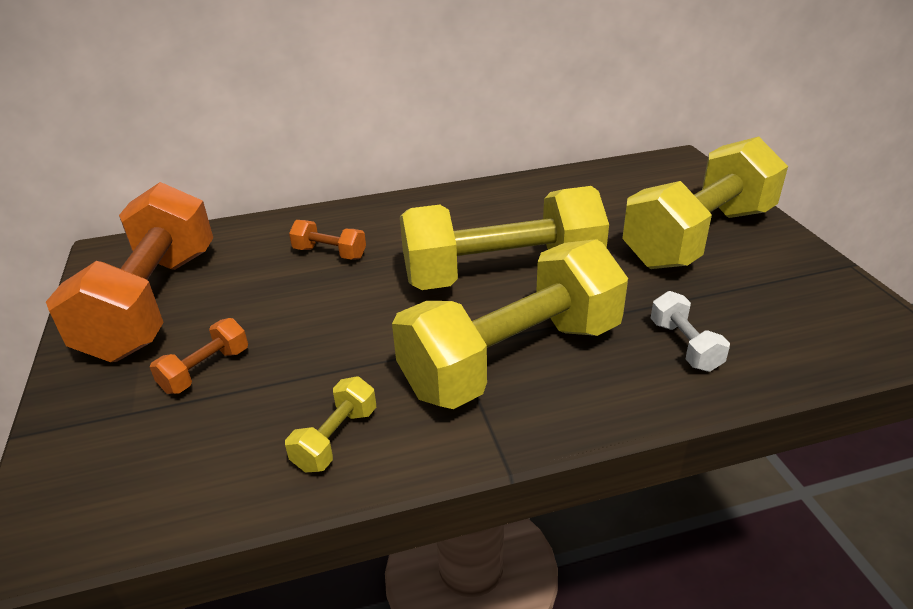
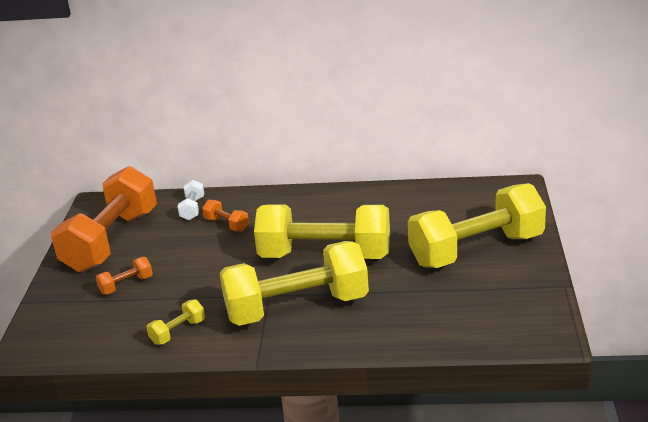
camera: 20 degrees right, 5 degrees down
white dumbbell [651,291,730,372] -> white dumbbell moved to [178,180,204,220]

